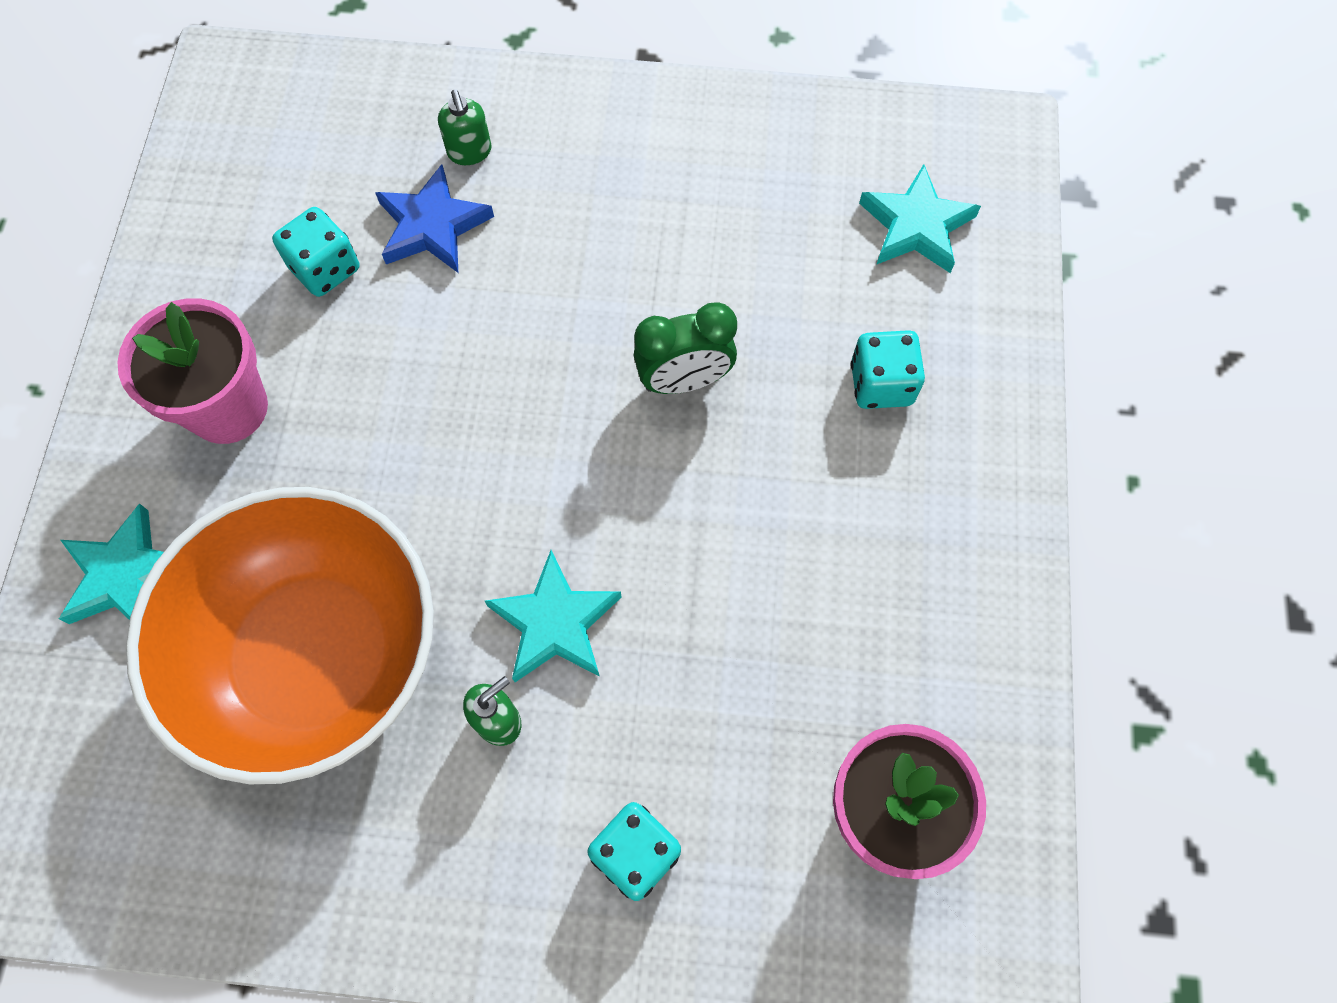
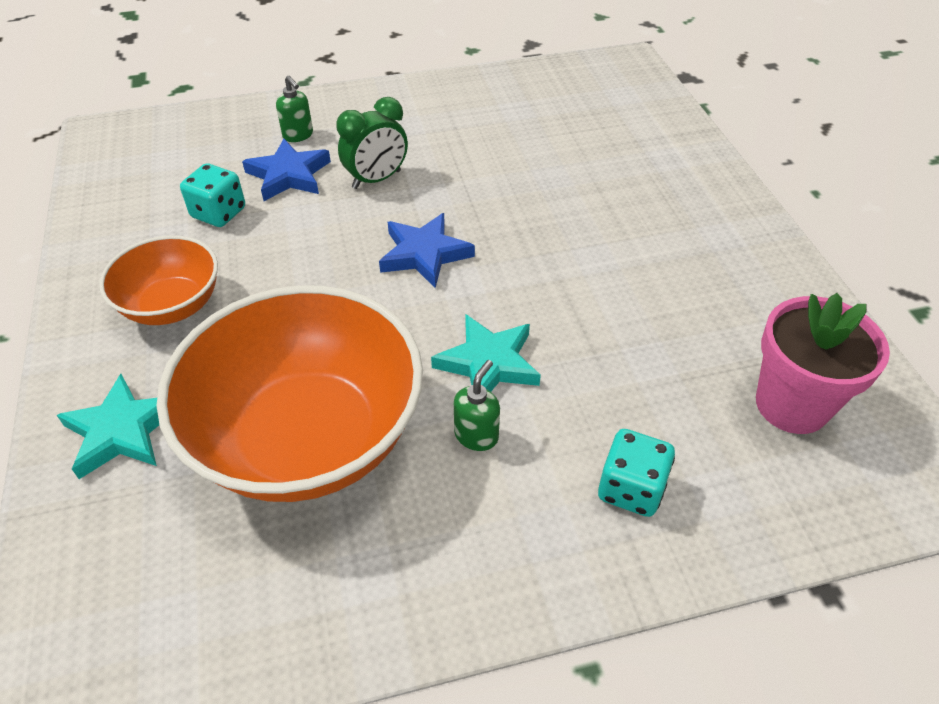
camera: 20 degrees left, 20 degrees down
pink flower pot [118,298,268,444] -> orange bowl [99,235,218,325]
green clock [633,303,737,394] -> green clock moved to [336,97,408,189]
turquoise dice [851,330,925,409] -> none
turquoise star [859,164,981,273] -> none
none -> blue star [379,213,475,288]

